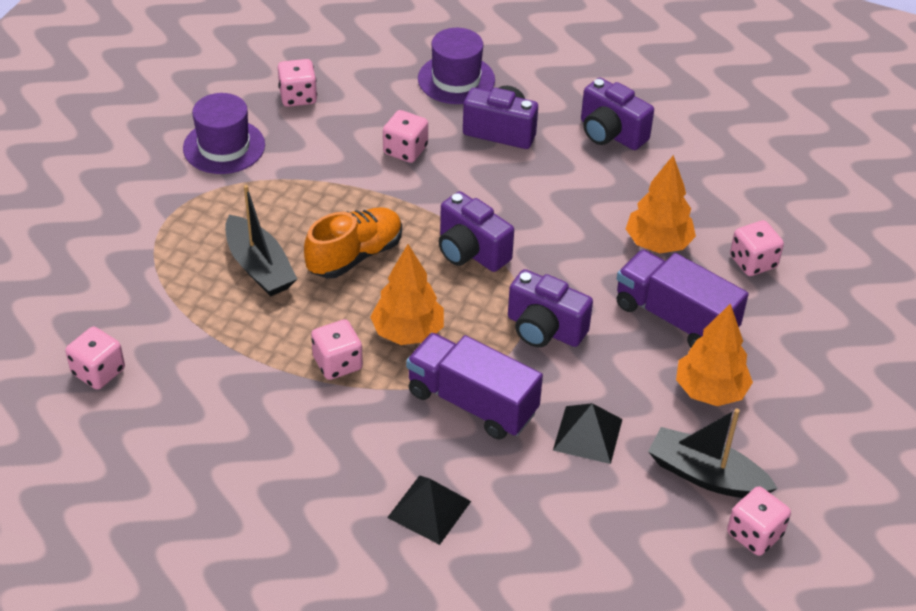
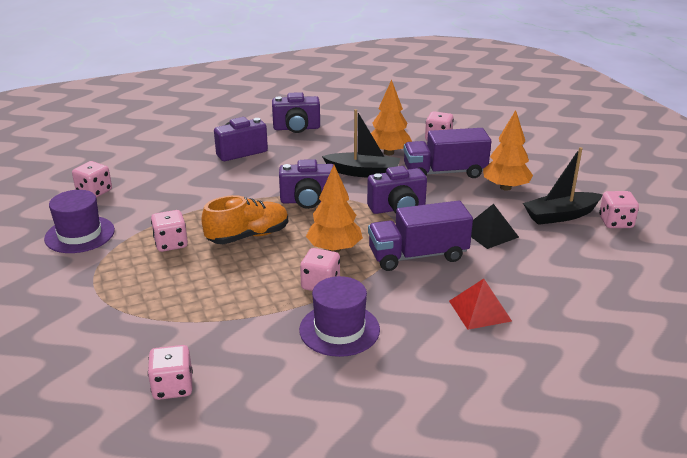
camera: 45 degrees left, 15 degrees down
black boat [225,185,297,297] -> black boat moved to [322,109,400,177]
orange shoe [304,207,402,278] -> orange shoe turned 60 degrees clockwise [201,195,288,244]
pink dice [383,110,428,163] -> pink dice moved to [151,210,188,252]
black pyramid [387,475,471,545] -> red pyramid [449,279,512,330]
purple hat [418,28,495,104] -> purple hat moved to [299,276,380,357]

